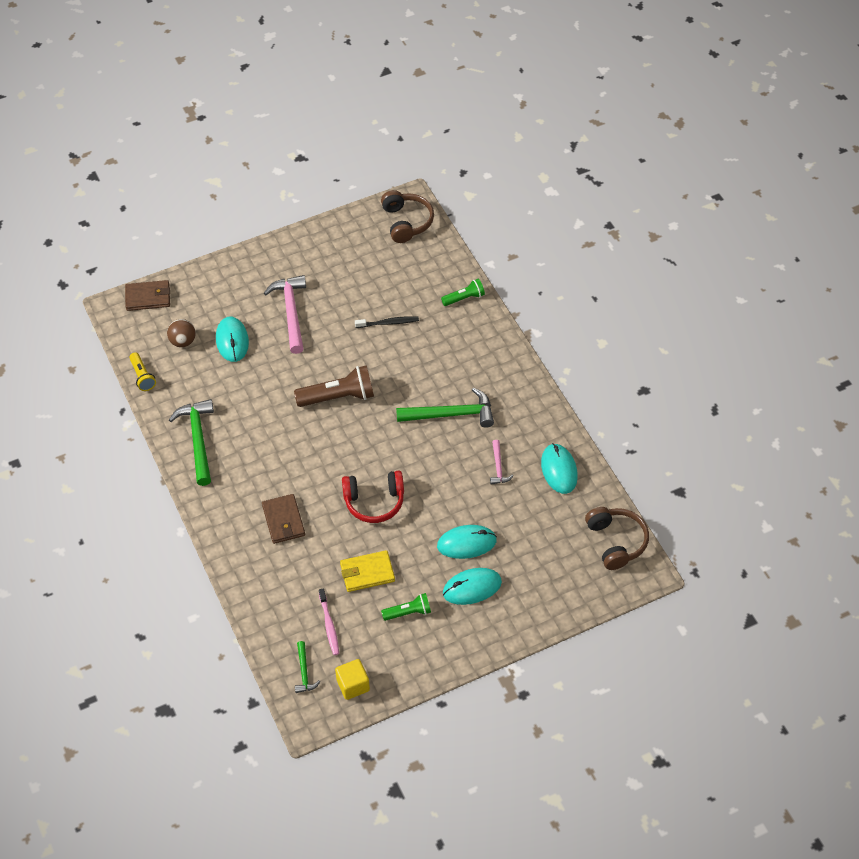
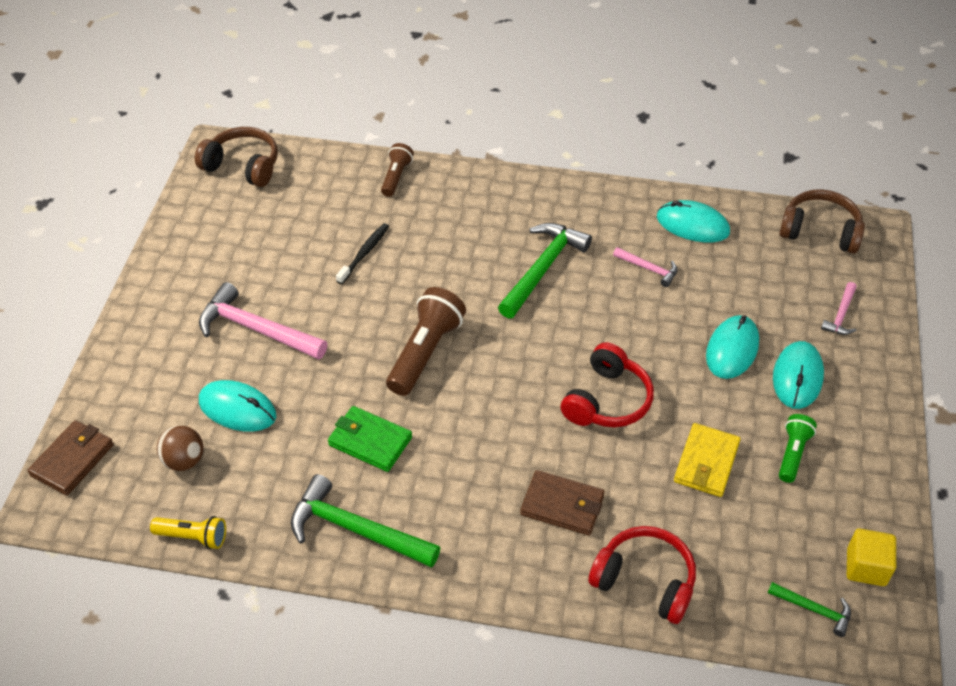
camera: 55 degrees left, 5 degrees down
pink toothbrush [319,588,339,655] -> none
green flashlight [441,279,485,306] -> brown flashlight [381,143,414,197]
none -> green wallet [328,406,412,472]
none -> red headphones [588,526,696,624]
none -> pink hammer [821,282,857,335]

